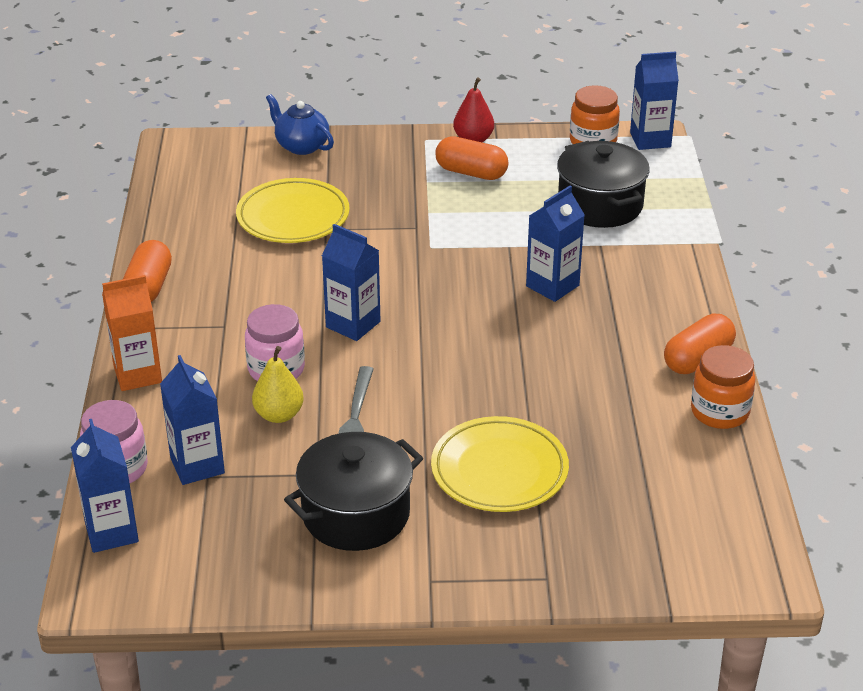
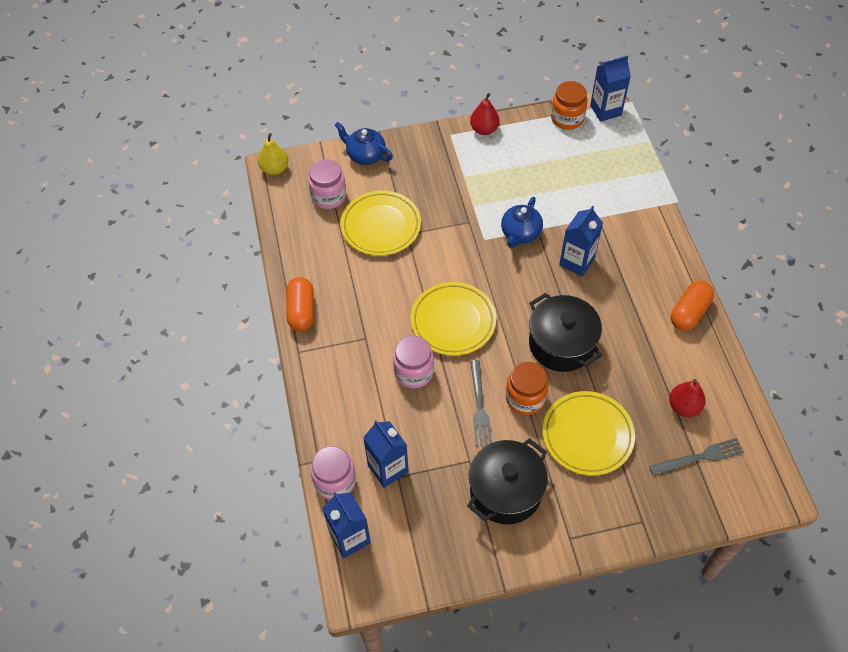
camera: 10 degrees left, 20 degrees up
orange carton [102,275,162,391] -> none
yellow pear [252,346,304,423] -> yellow pear moved to [258,133,288,175]
blue carton [322,224,380,341] -> yellow plate [411,282,496,356]
orange capsule [435,136,508,180] -> none
black pot [557,141,650,228] -> black pot moved to [529,293,602,372]
orange jar [691,345,756,429] -> orange jar moved to [506,362,549,415]
none -> pink jar [308,159,346,209]
none -> blue teapot [501,197,543,248]
none -> grey fork [649,438,744,475]
none -> red pear [669,379,706,417]

